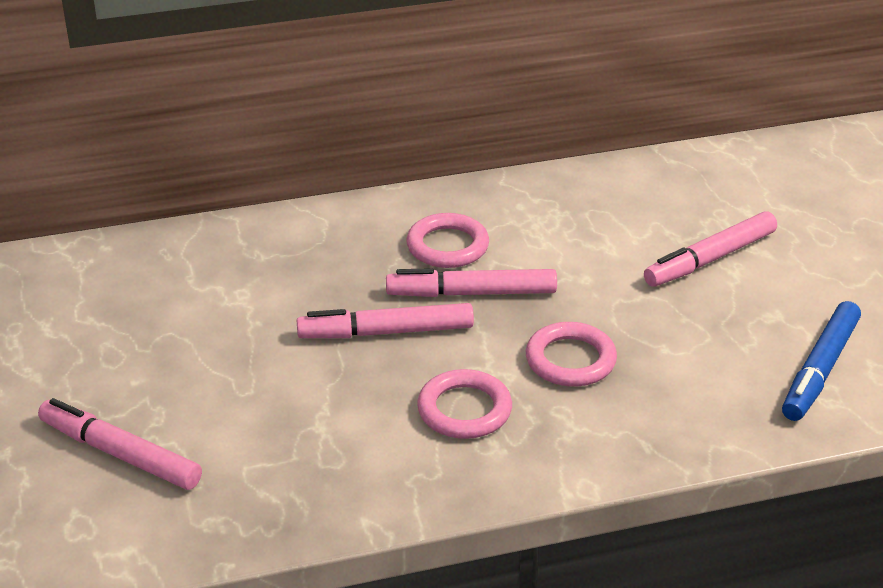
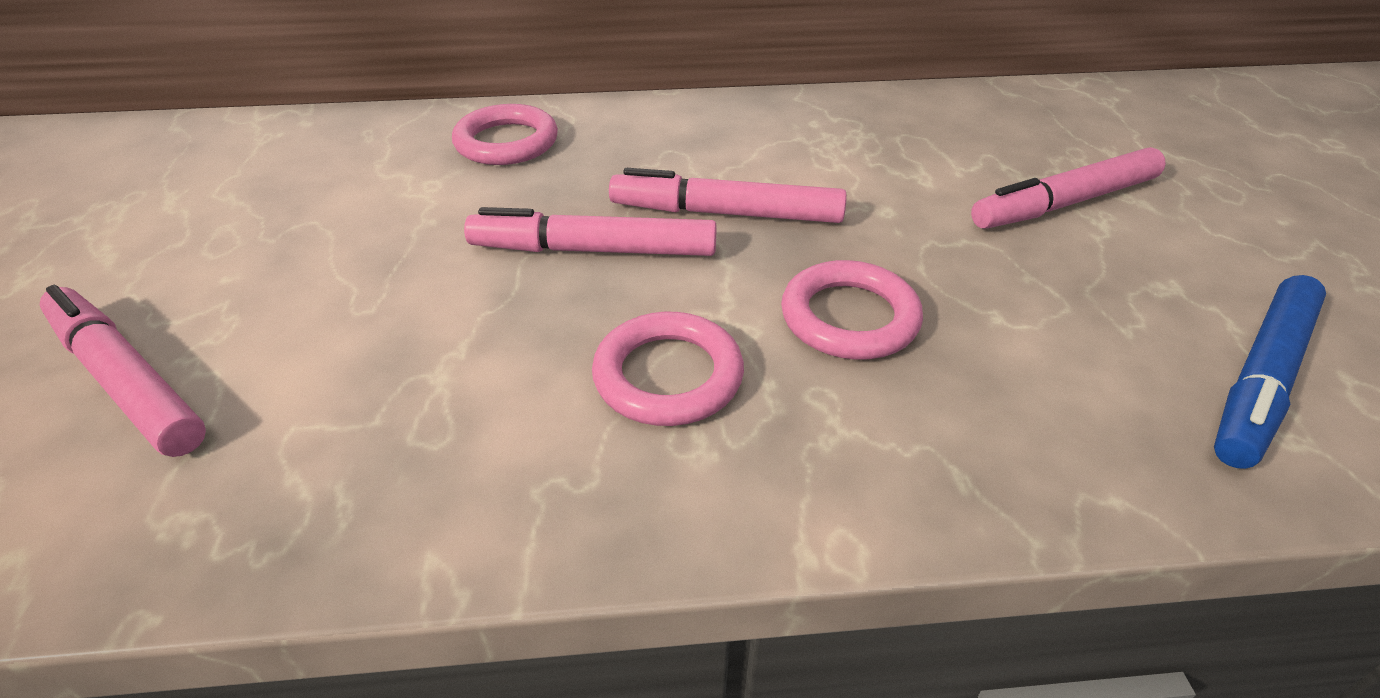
camera: 10 degrees right, 5 degrees up
pink ring [406,213,489,268] -> pink ring moved to [452,104,558,165]

